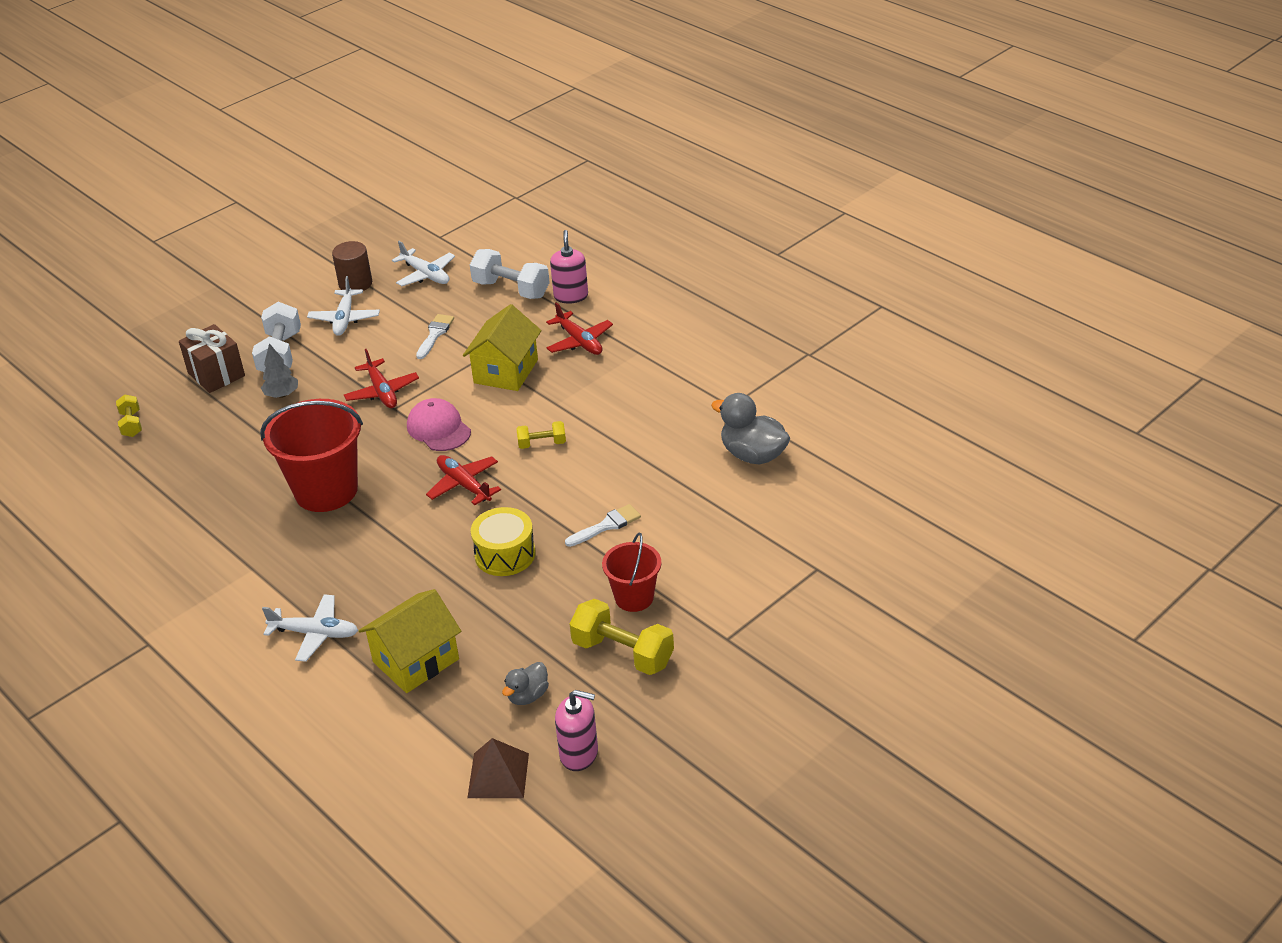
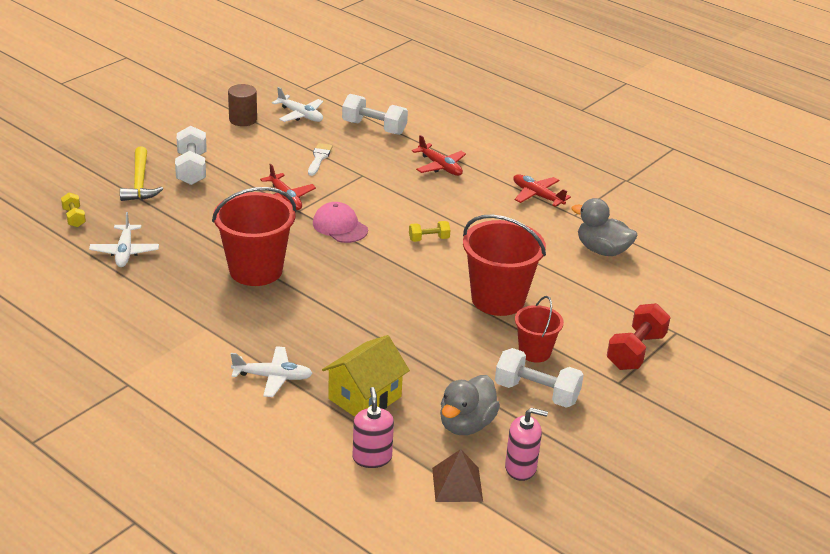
camera: 10 degrees left, 5 degrees down
brown gift [179,324,245,393] -> yellow hammer [120,147,163,201]
grey tree [261,343,298,398] -> none
white plane [307,276,380,336] -> white plane moved to [89,212,159,267]
red plane [426,455,501,505] -> red plane moved to [513,174,571,207]
yellow house [463,304,542,391] -> none
yellow drum [471,507,536,576] -> none
grey duck [502,662,549,705] -> grey duck [440,375,500,435], size x1.74
pink soap dispenser [550,230,588,304] -> pink soap dispenser moved to [352,387,394,468]
white brush [565,504,641,547] -> red bucket [463,214,546,316]
yellow dumbbell [570,599,674,675] -> white dumbbell [495,348,584,408]
none -> red dumbbell [607,303,671,370]

